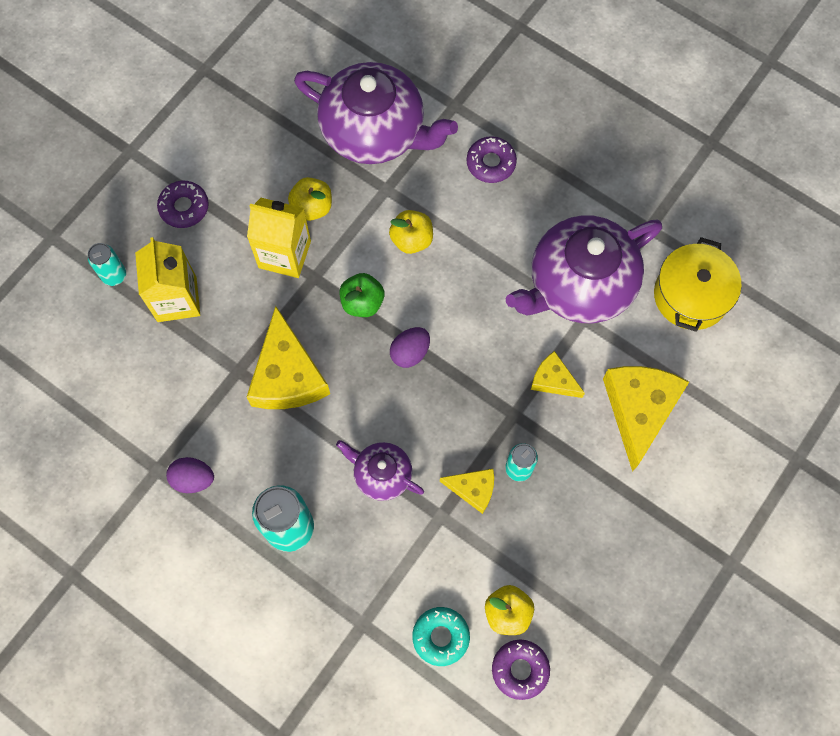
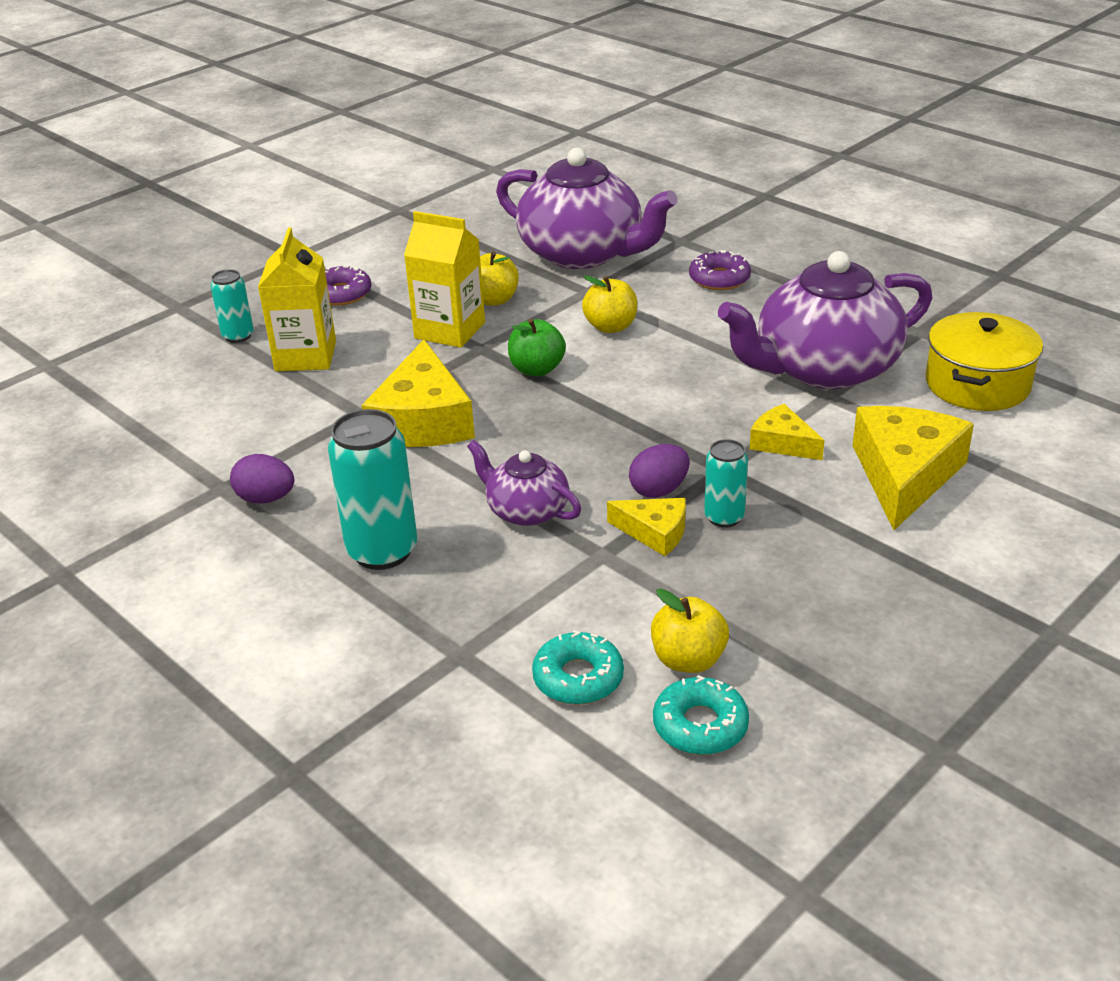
camera: 10 degrees right, 35 degrees down
purple egg [390,327,430,368] -> purple egg moved to [629,444,690,498]
purple donut [492,639,550,700] -> turquoise donut [653,675,749,755]

